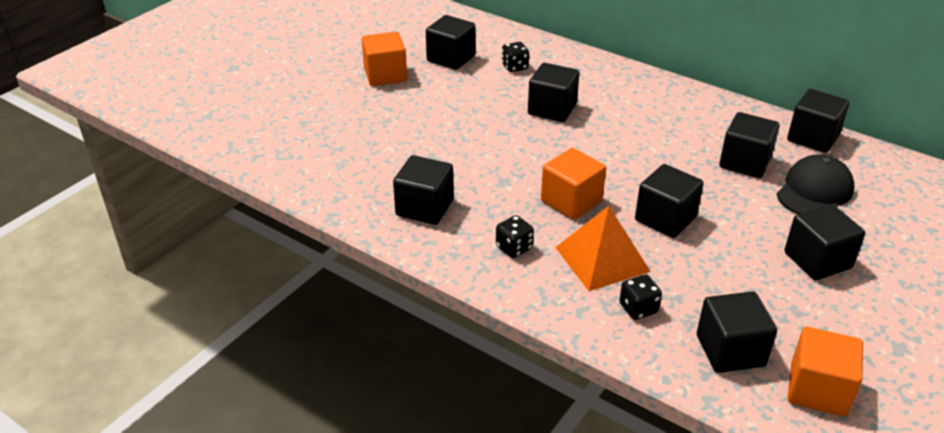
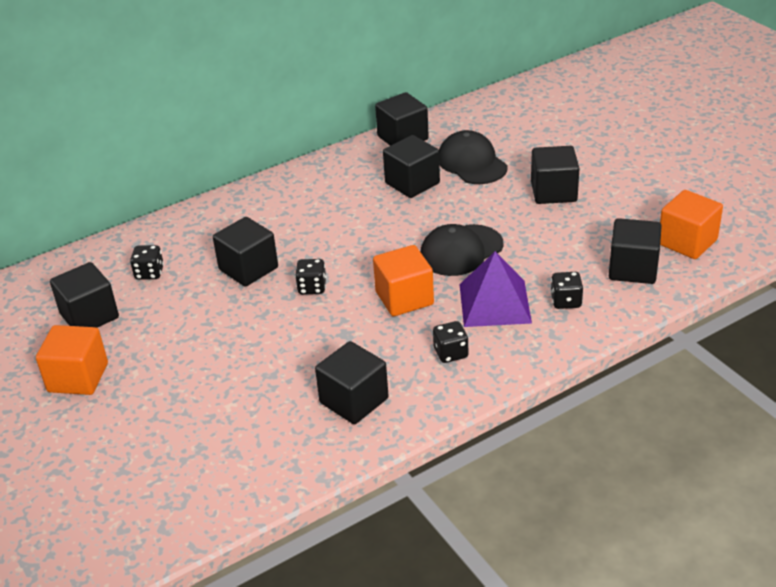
camera: 65 degrees left, 0 degrees up
orange pyramid [555,206,651,291] -> purple pyramid [459,251,532,327]
black cube [635,164,704,238] -> black cap [420,224,503,276]
none -> black dice [295,259,326,294]

